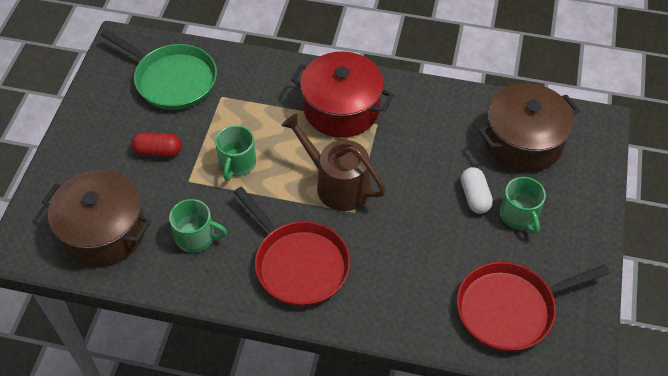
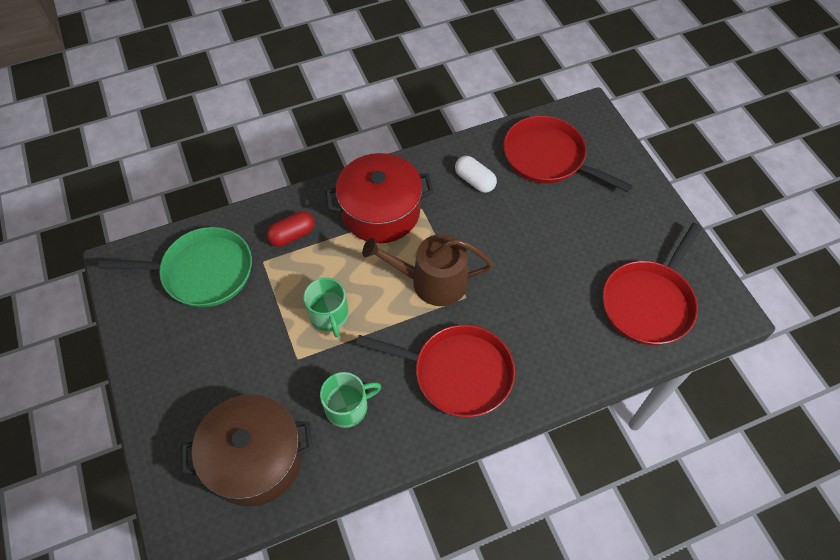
camera: 35 degrees left, 5 degrees up
red capsule [132,132,182,157] -> red capsule moved to [267,211,315,247]
white capsule [461,167,493,214] -> white capsule moved to [455,156,497,193]
brown pot [479,83,580,172] -> red pan [503,116,633,192]
green mug [500,177,546,234] -> none

